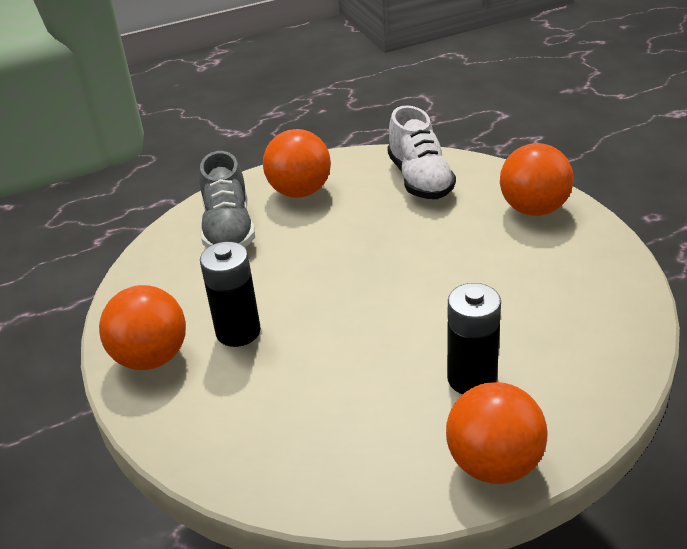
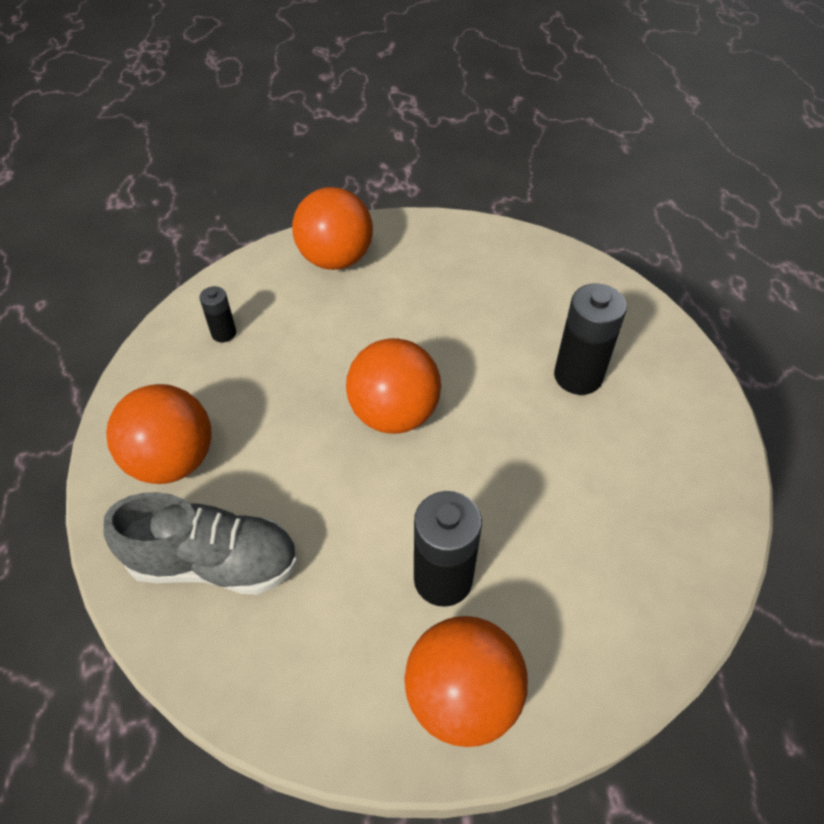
camera: 80 degrees left, 15 degrees up
white shoe [387,105,456,199] -> black battery [199,286,236,342]
orange ball [446,382,547,484] -> orange ball moved to [346,338,441,434]

